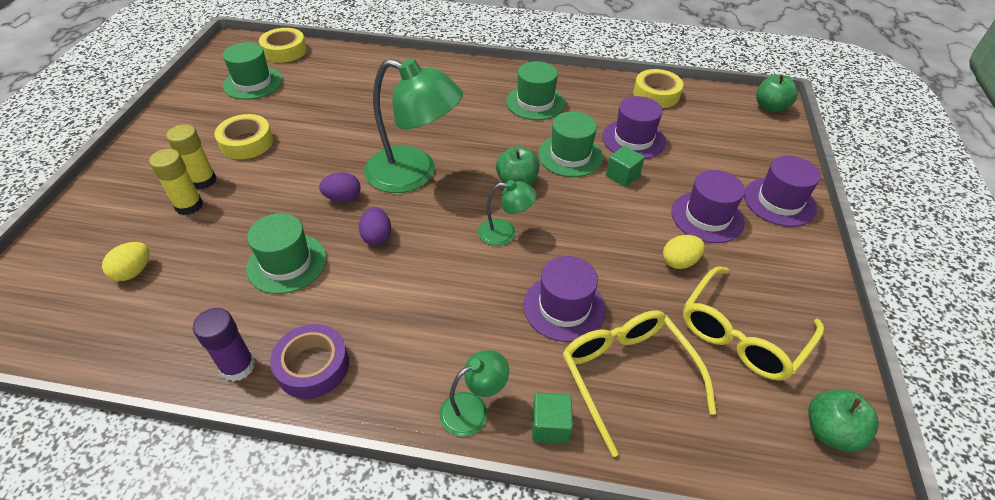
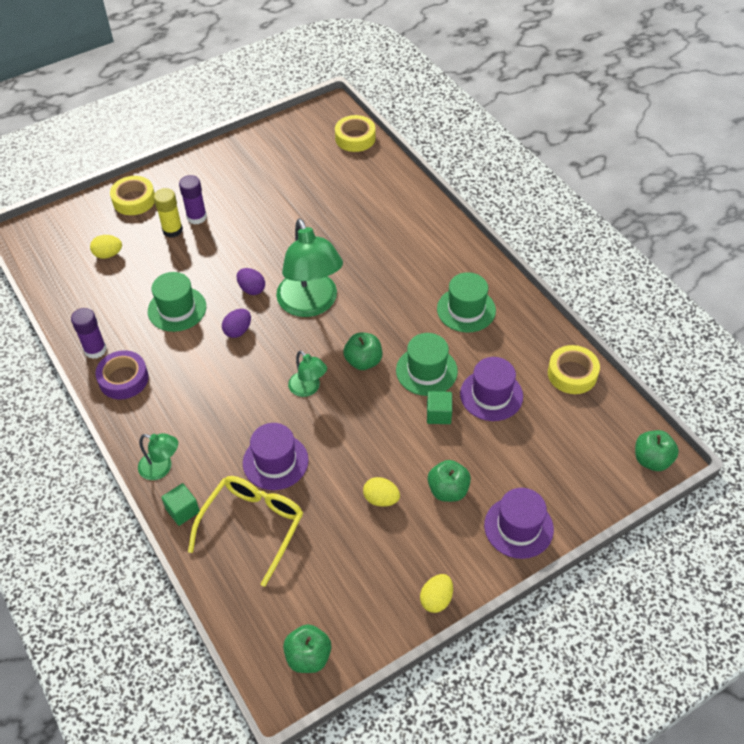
camera: 50 degrees right, 5 degrees up
yellow glue stick [166,124,217,189] -> purple glue stick [179,175,207,225]
yellow tape [214,114,273,159] -> yellow tape moved to [110,176,155,215]
green hat [223,42,283,100] -> none
purple hat [671,170,745,243] -> green apple [428,460,471,502]
yellow glasses [683,267,824,381] -> none
none -> yellow egg [420,574,453,613]

